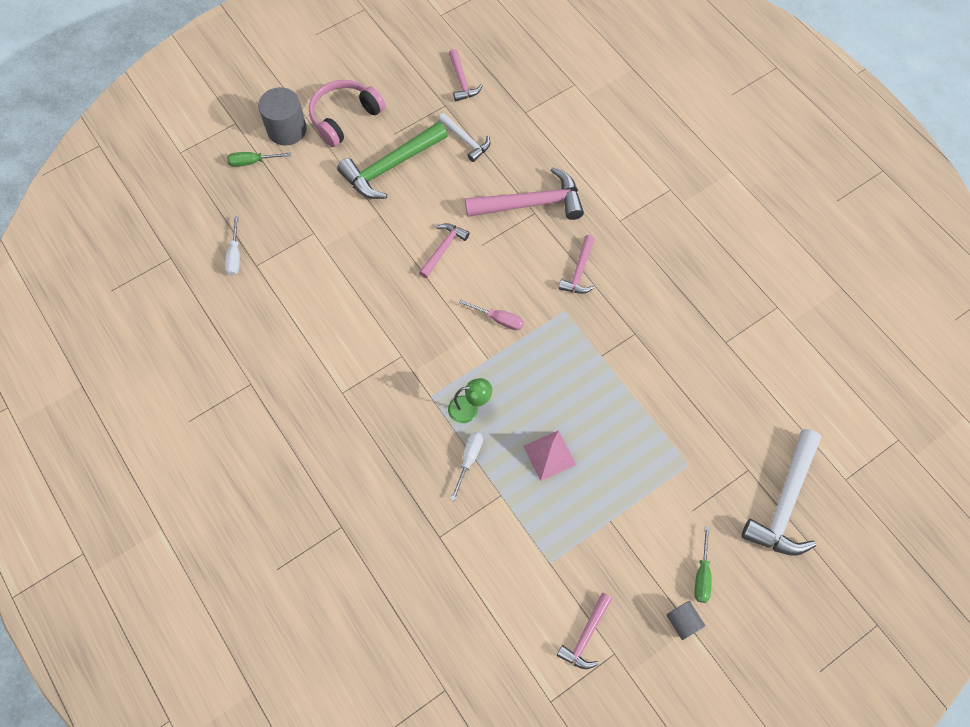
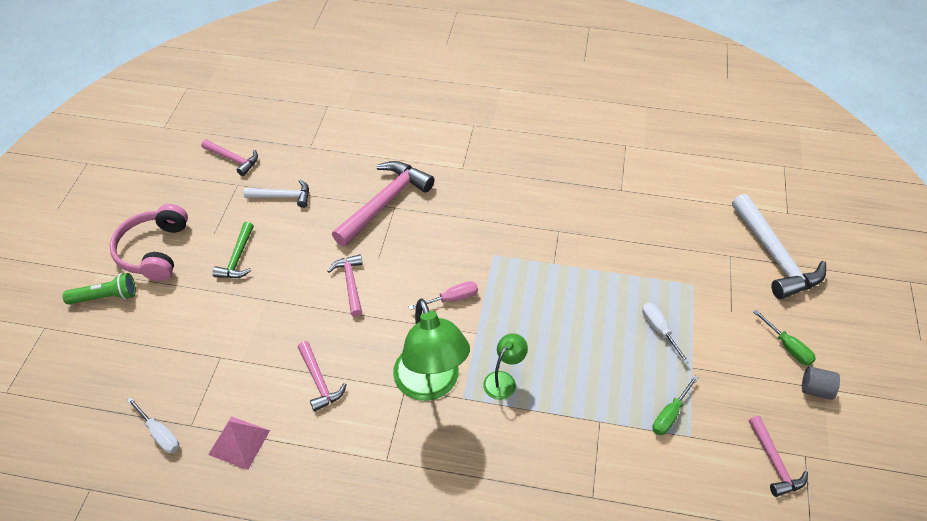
camera: 45 degrees left, 15 degrees down
green screwdriver [227,152,291,167] -> green screwdriver moved to [652,375,698,435]
grey cylinder [258,87,307,146] -> green flashlight [62,273,136,304]
green hammer [337,121,448,199] -> green hammer [213,222,254,278], size x0.55
white screwdriver [451,432,483,501] -> white screwdriver moved to [642,303,689,364]
pink pyramid [523,430,576,481] -> pink pyramid moved to [208,416,270,470]
pink hammer [558,235,595,294] -> pink hammer moved to [298,341,347,412]
none -> green lamp [393,299,470,401]

